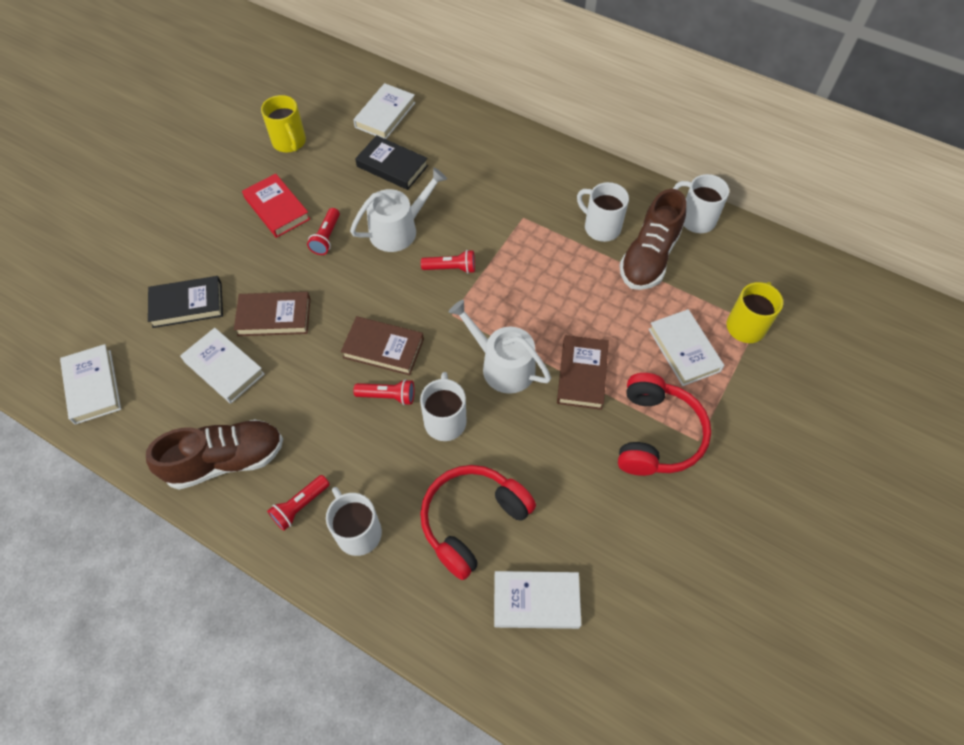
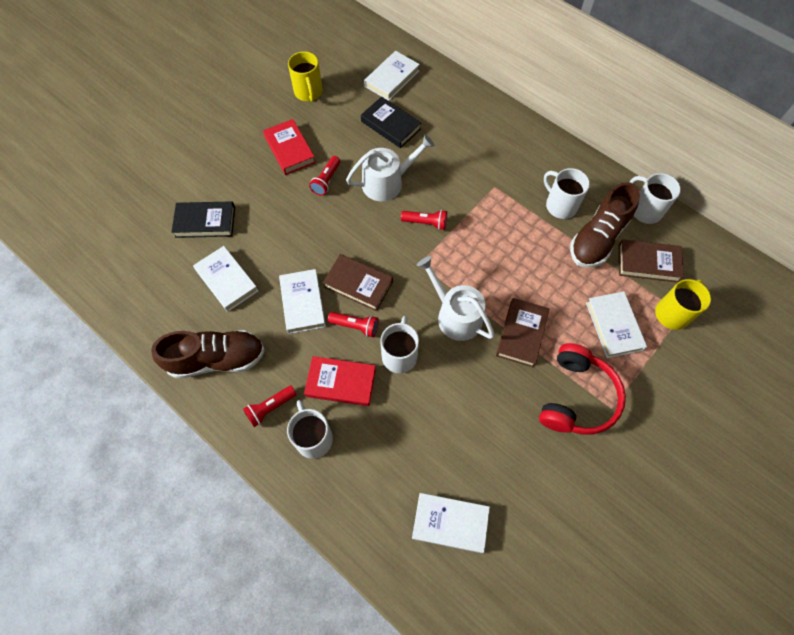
camera: 10 degrees right, 5 degrees up
white book [60,344,121,425] -> white book moved to [279,269,326,334]
brown book [234,292,310,336] -> brown book moved to [619,239,684,282]
red headphones [420,465,536,580] -> none
none -> red book [304,356,376,406]

